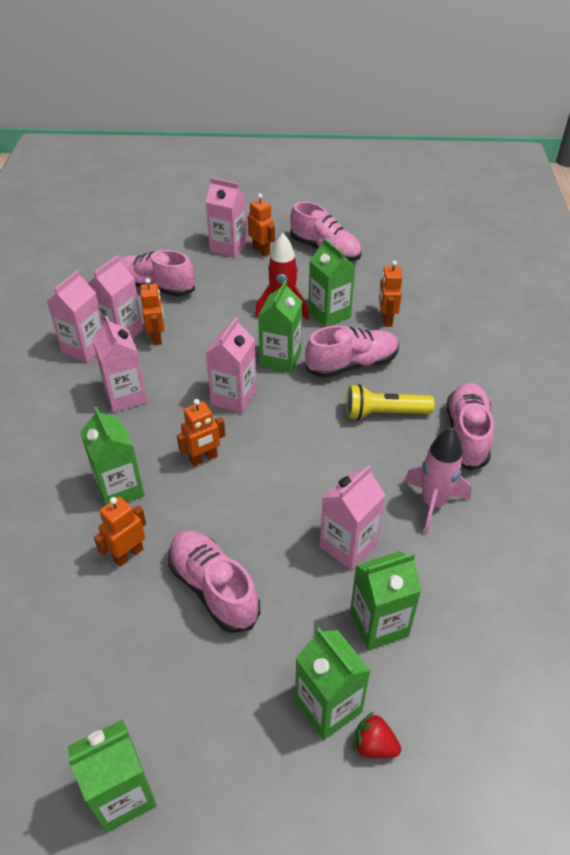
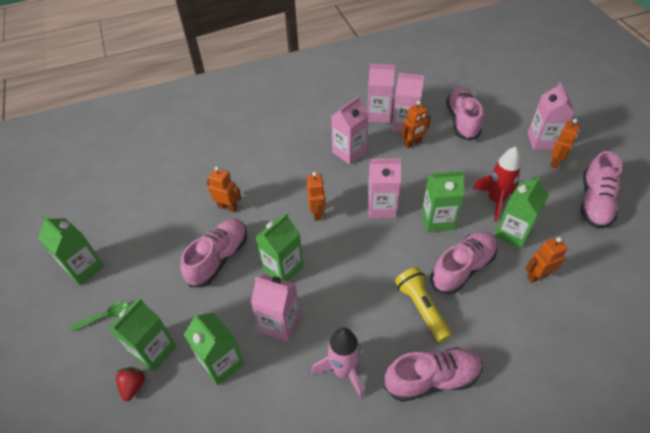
camera: 70 degrees right, 5 degrees up
green carton [80,407,144,506] -> green carton moved to [256,213,304,281]
orange robot [177,399,225,467] -> orange robot turned 135 degrees counterclockwise [307,172,325,221]
pink shoe [305,325,399,378] -> pink shoe turned 90 degrees counterclockwise [430,231,498,295]
none -> green spoon [71,302,129,332]

